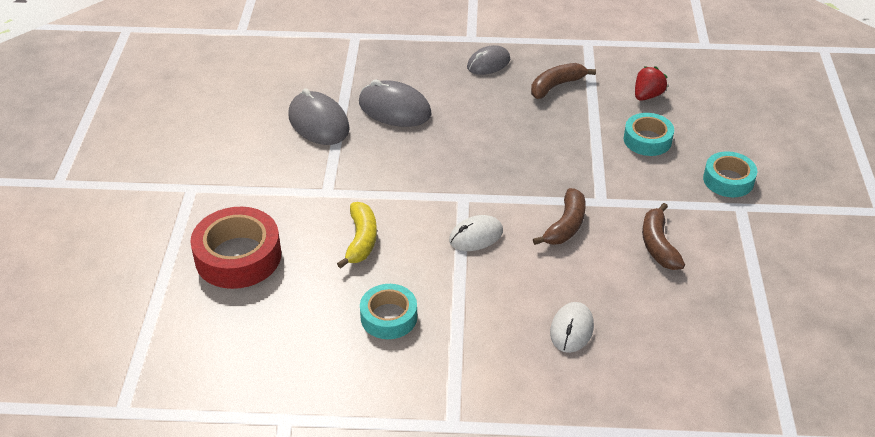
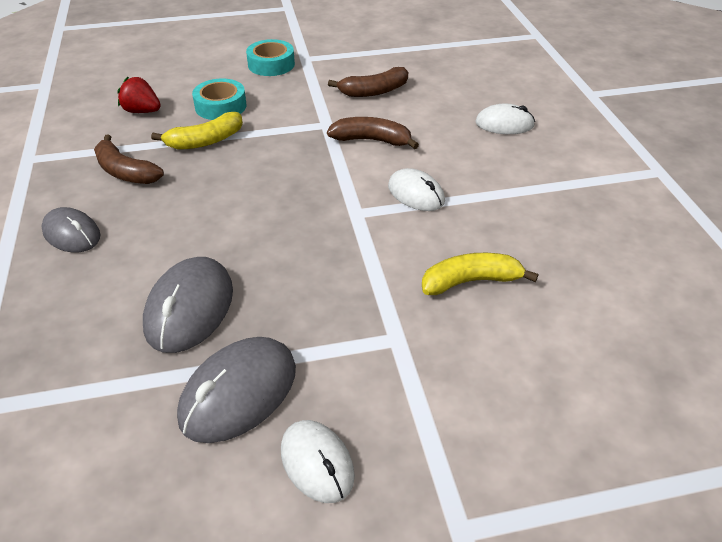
camera: 105 degrees left, 0 degrees up
red tape [190,207,281,289] -> none
turquoise tape [360,284,417,339] -> none
none -> yellow banana [151,112,243,150]
none -> white mouse [281,420,355,503]

